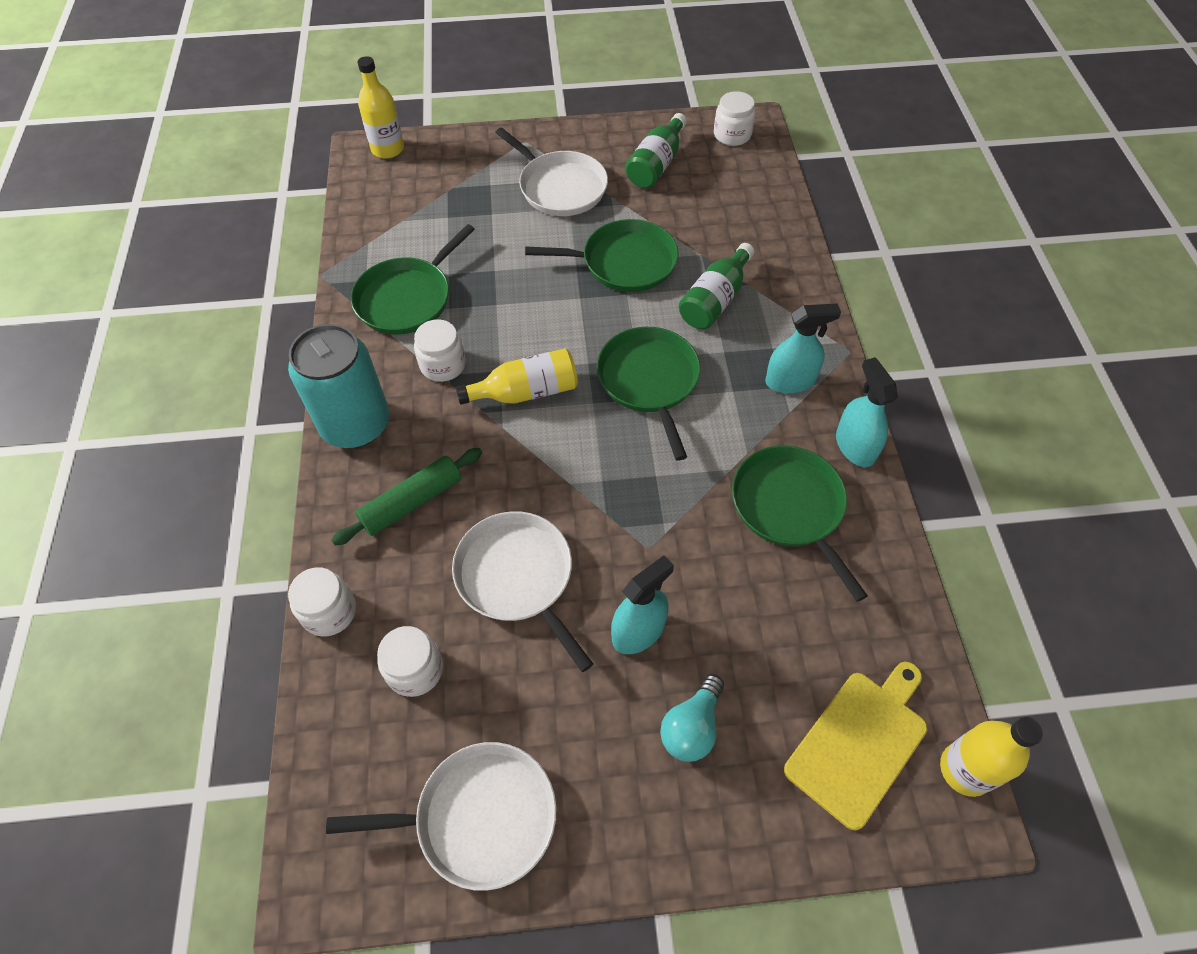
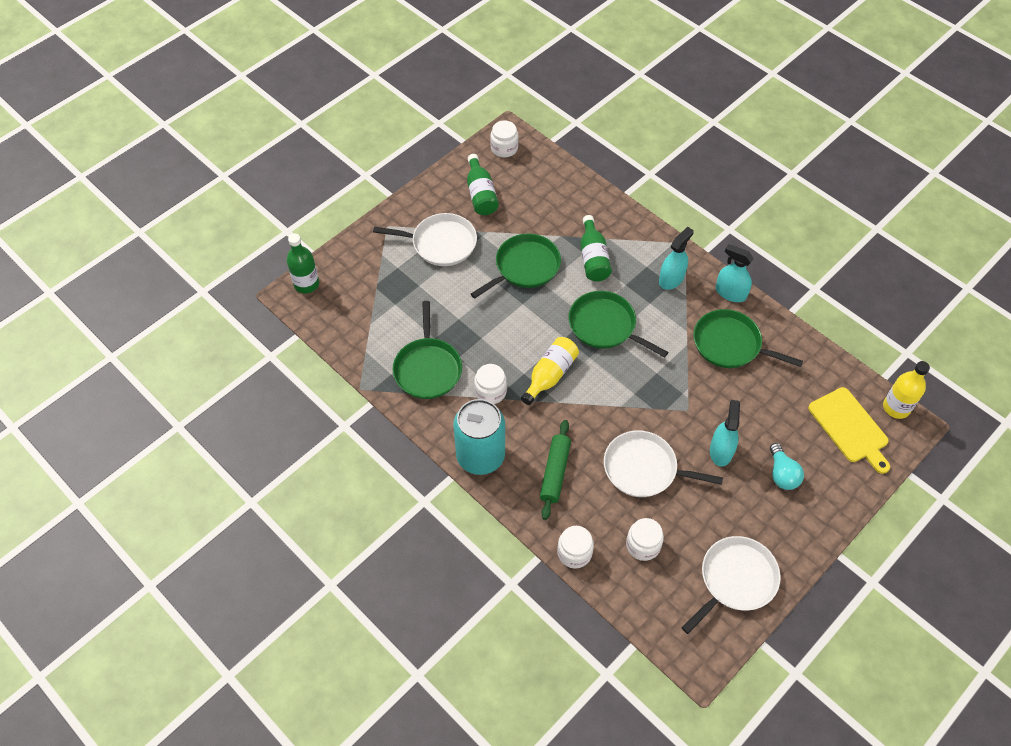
camera: 40 degrees left, 0 degrees up
yellow bottle [357,56,404,159] -> green bottle [286,234,319,293]
yellow cutting board [784,662,928,830] -> yellow cutting board turned 150 degrees clockwise [808,387,890,474]

